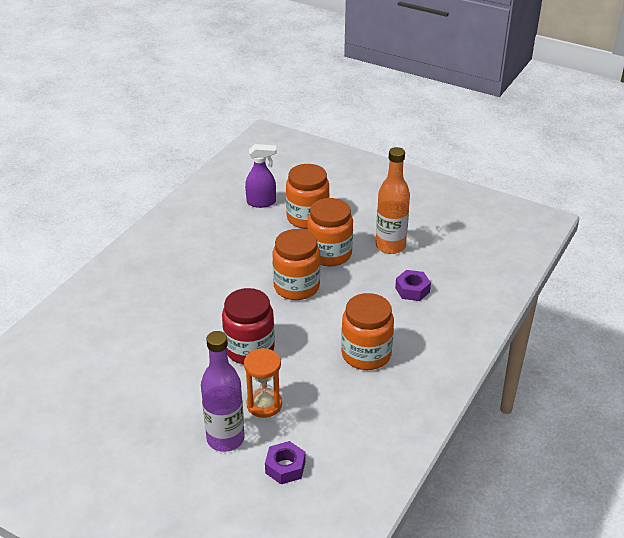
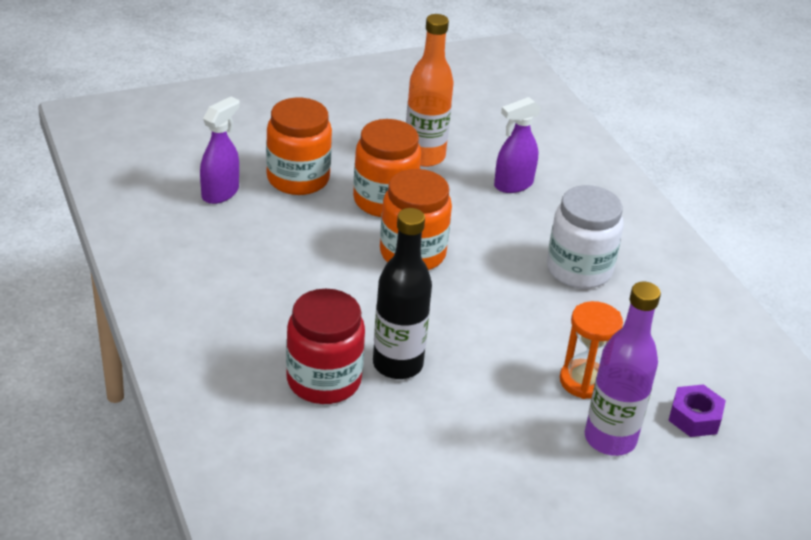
camera: 55 degrees left, 0 degrees up
red jar [222,288,275,364] -> red jar moved to [286,289,365,404]
orange jar [341,293,394,370] -> white jar [547,185,623,289]
purple nut [395,270,431,301] -> purple spray bottle [494,97,541,193]
none -> black bottle [373,208,432,379]

